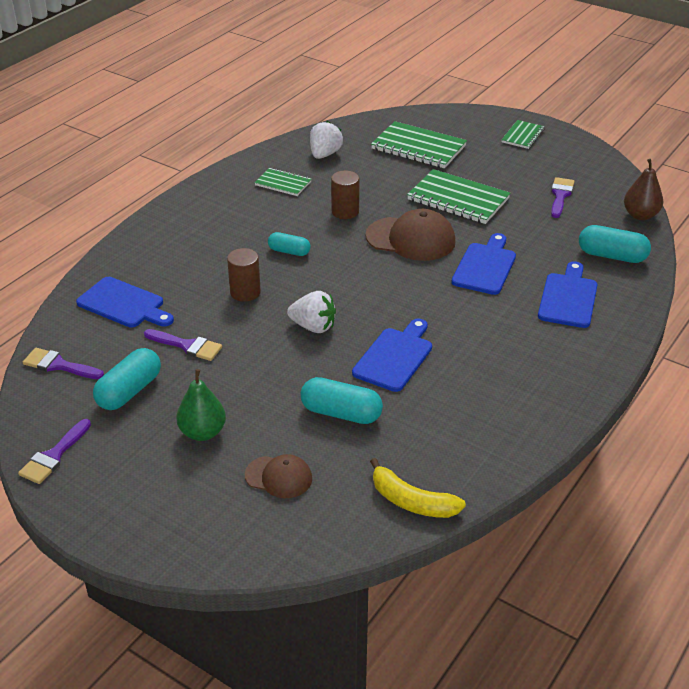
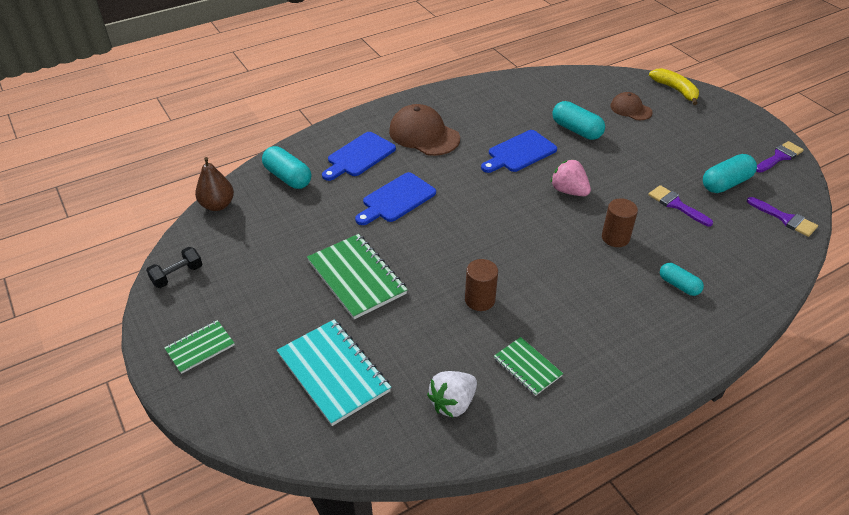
camera: 155 degrees left, 5 degrees up
blue cutting board [76,277,174,328] -> none
green pear [176,369,226,441] -> none
turquoise capsule [268,232,311,256] -> turquoise capsule moved to [660,263,704,296]
white strawberry [287,291,336,333] -> pink strawberry [551,160,591,196]
brown cap [366,209,456,261] -> brown cap moved to [389,104,460,156]
yellow banana [370,458,466,518] -> yellow banana moved to [649,68,699,105]
green notebook [371,121,467,168] -> turquoise notebook [277,320,391,426]
purple brush [551,177,575,218] -> none
none -> black dumbbell [146,247,202,288]

